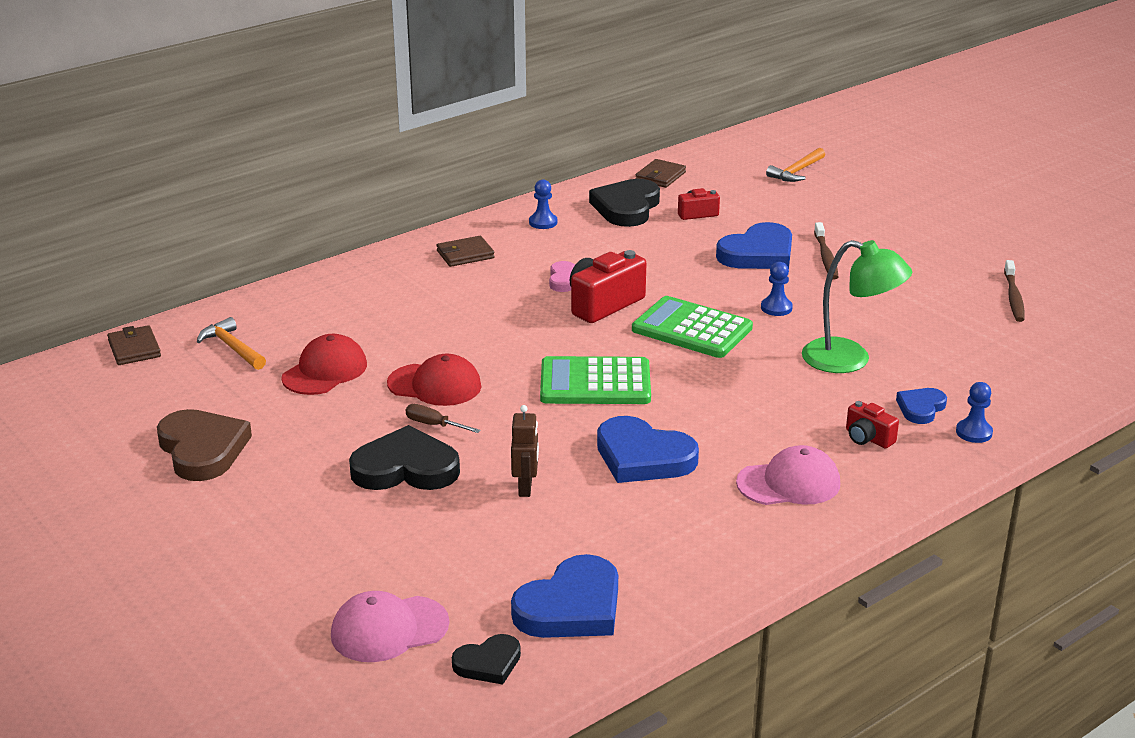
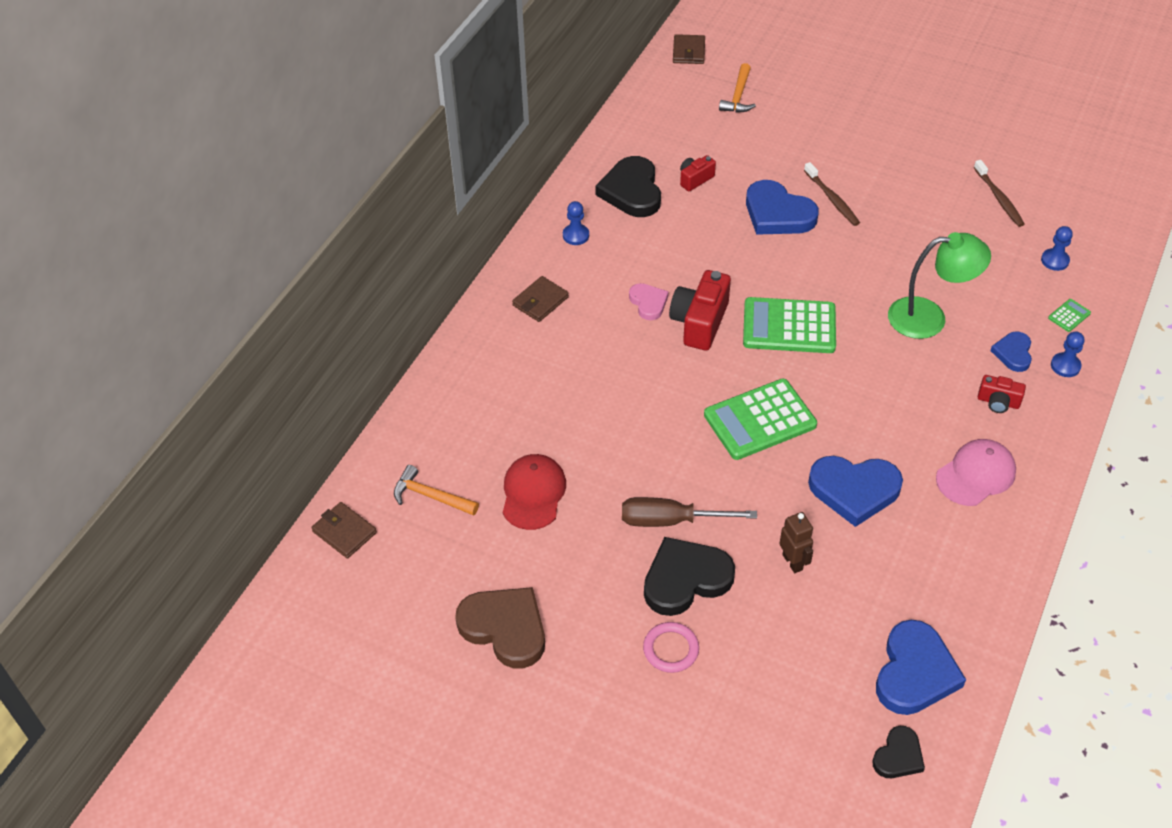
camera: 25 degrees left, 20 degrees up
pink cap [331,591,449,662] -> none
red cap [387,353,481,406] -> none
brown screwdriver [406,404,481,433] -> brown screwdriver [622,497,757,527], size x1.81
brown wallet [636,159,686,188] -> brown wallet moved to [673,34,705,64]
blue heart [716,222,792,269] -> blue heart turned 105 degrees clockwise [746,180,819,235]
blue pawn [761,262,793,316] -> blue pawn moved to [1041,226,1073,271]
none -> pink ring [643,622,699,673]
none -> green calculator [1048,299,1091,332]

